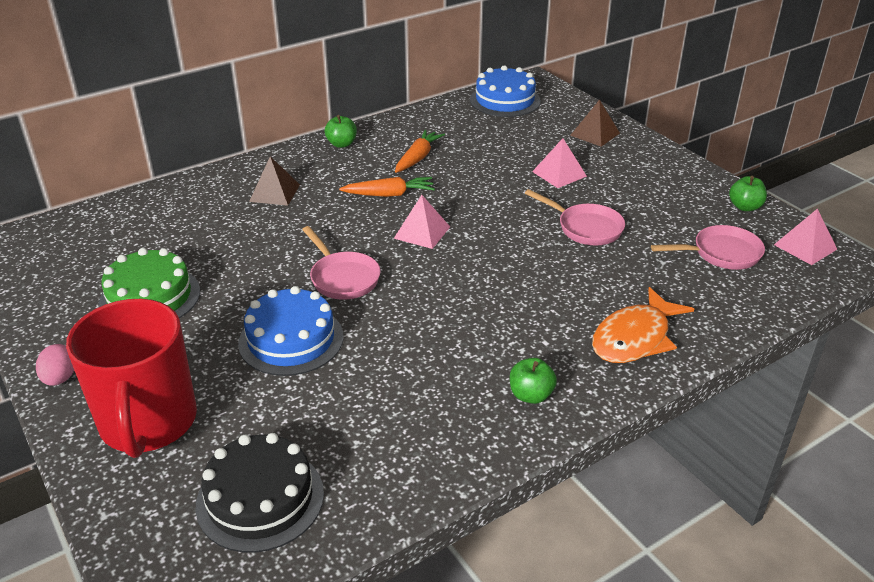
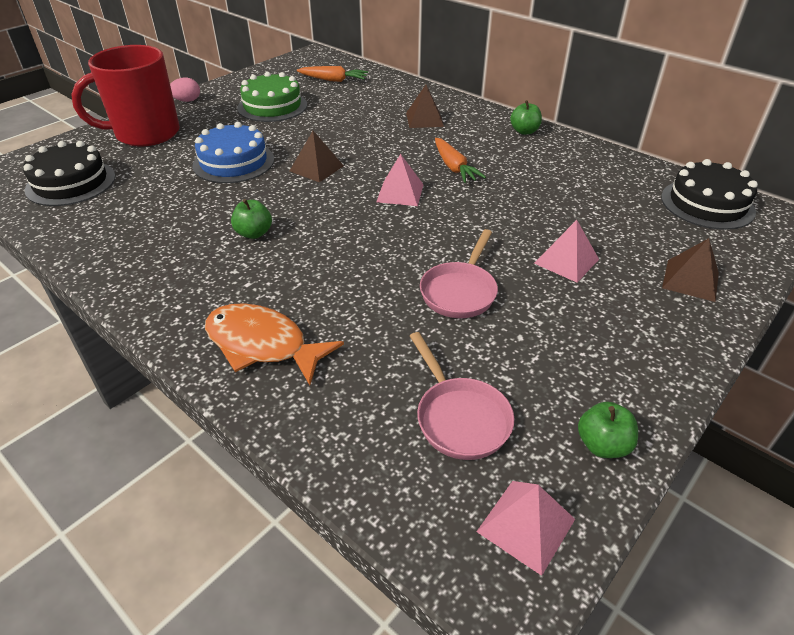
camera: 75 degrees right, 5 degrees up
pink pan [302,226,380,300] -> brown pyramid [290,131,344,183]
orange carrot [395,130,445,173] -> orange carrot moved to [297,66,368,82]
blue cake [470,65,541,117] -> black cake [661,159,758,230]
green apple [510,358,557,404] -> green apple moved to [231,199,272,239]

